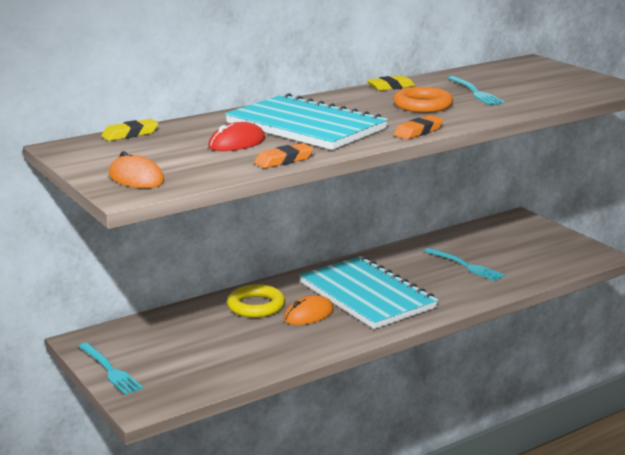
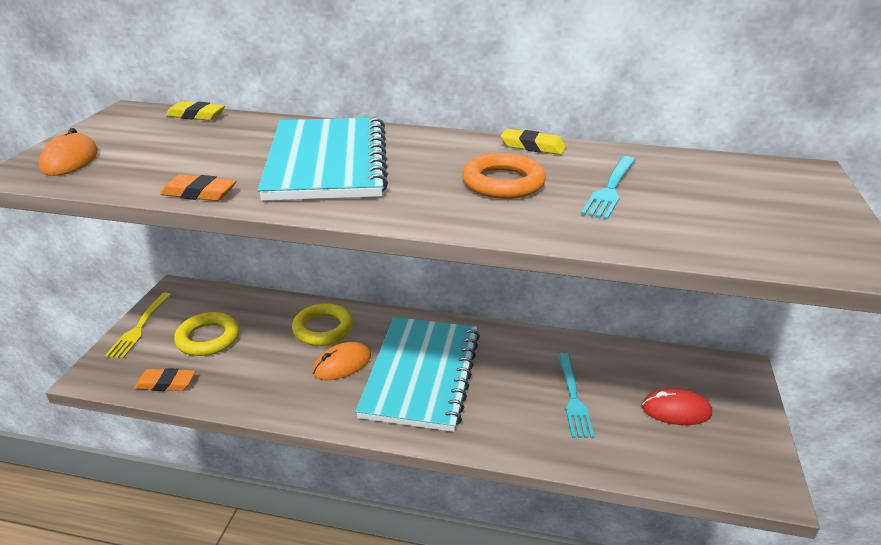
camera: 45 degrees right, 10 degrees up
turquoise fork [78,343,143,395] -> yellow fork [105,293,172,359]
red mouse [208,122,265,151] -> red mouse moved to [642,388,712,425]
orange mouse [284,295,334,325] -> orange mouse turned 45 degrees counterclockwise [312,342,371,380]
orange eraser [394,115,444,139] -> orange eraser moved to [134,368,195,391]
none -> yellow ring [174,312,239,356]

